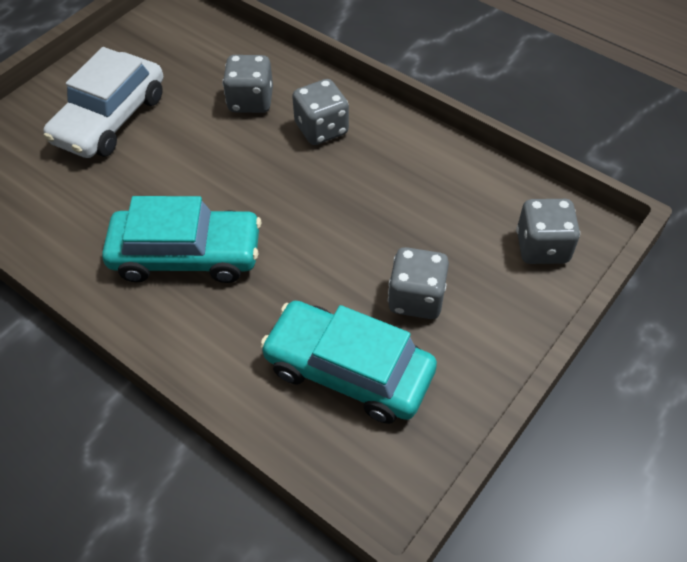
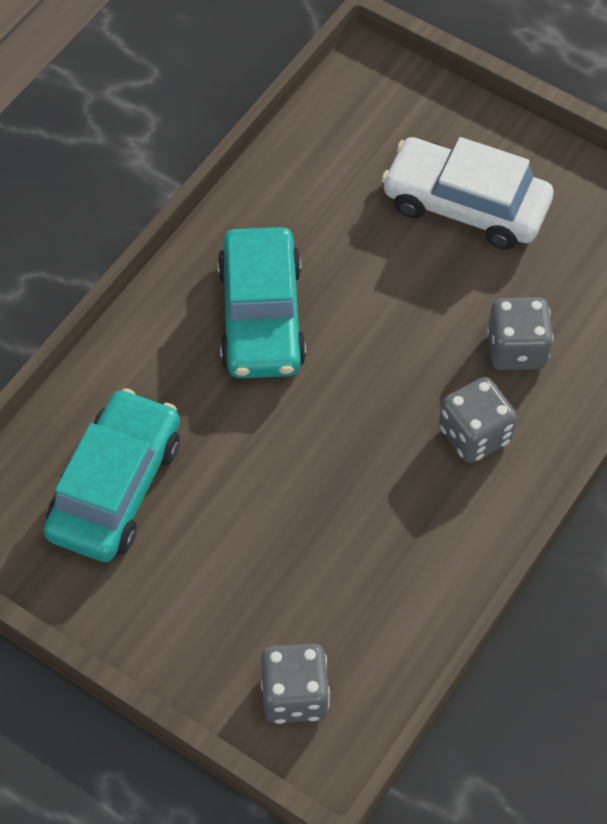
camera: 85 degrees right, 5 degrees up
grey dice [388,247,449,319] -> none

